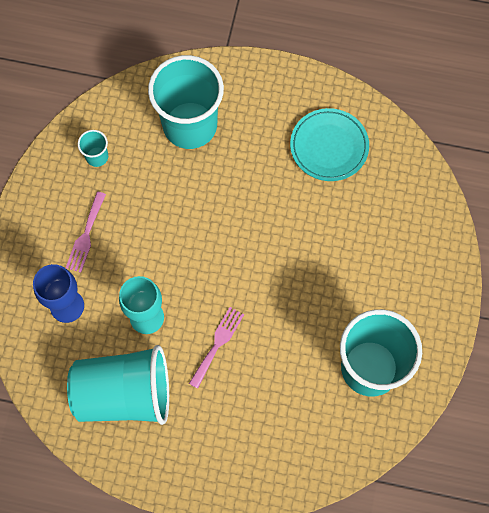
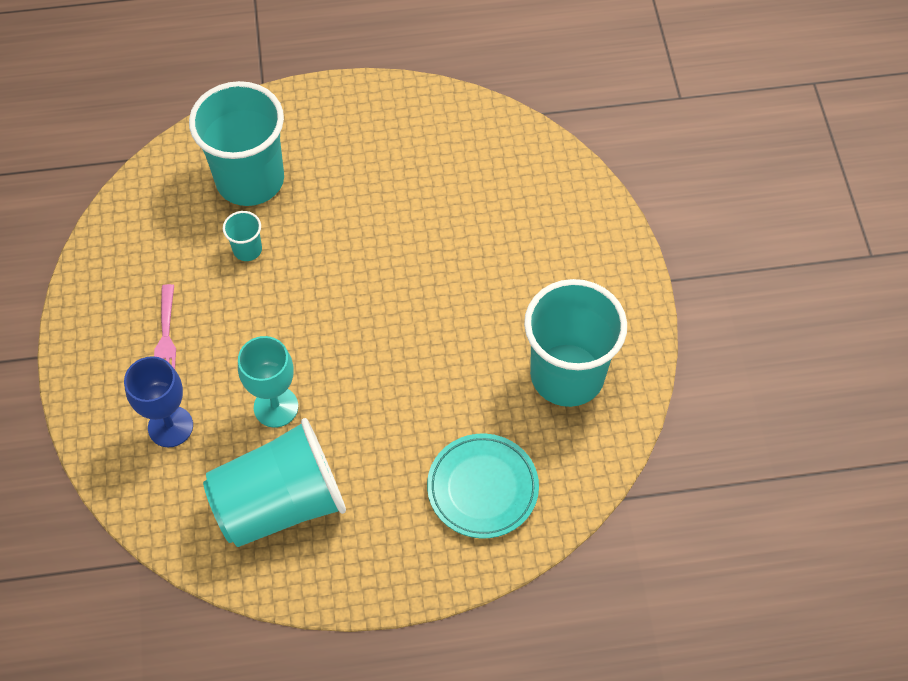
camera: 20 degrees left, 10 degrees down
turquoise cup [78,130,108,167] -> turquoise cup moved to [223,211,262,261]
pink fork [189,307,244,389] -> none
turquoise plate [290,108,369,181] -> turquoise plate moved to [427,434,539,538]

